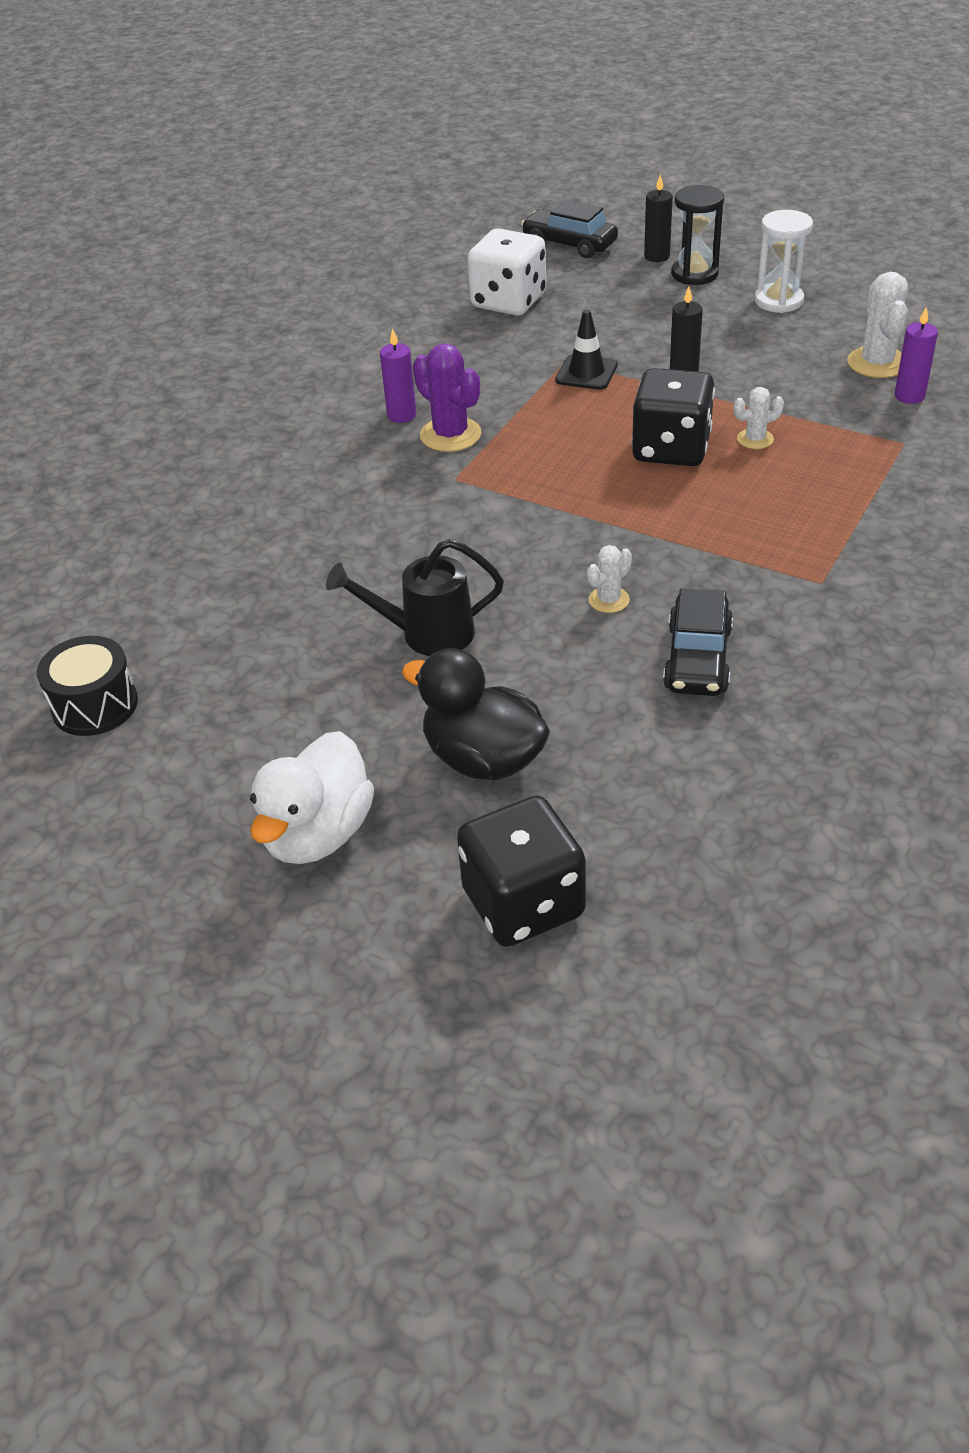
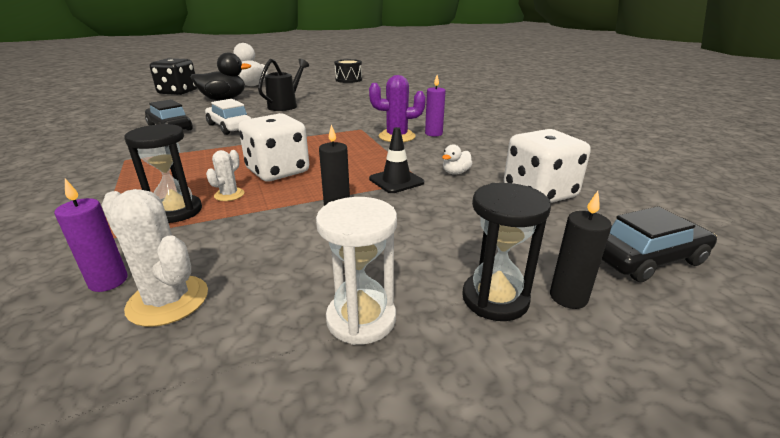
camera: 125 degrees right, 15 degrees down
white cactus [587,545,632,613] -> white car [205,99,251,135]
black dice [632,368,715,466] -> white dice [238,113,309,181]
none -> black hourglass [124,124,202,223]
none -> white duck [442,144,473,174]

